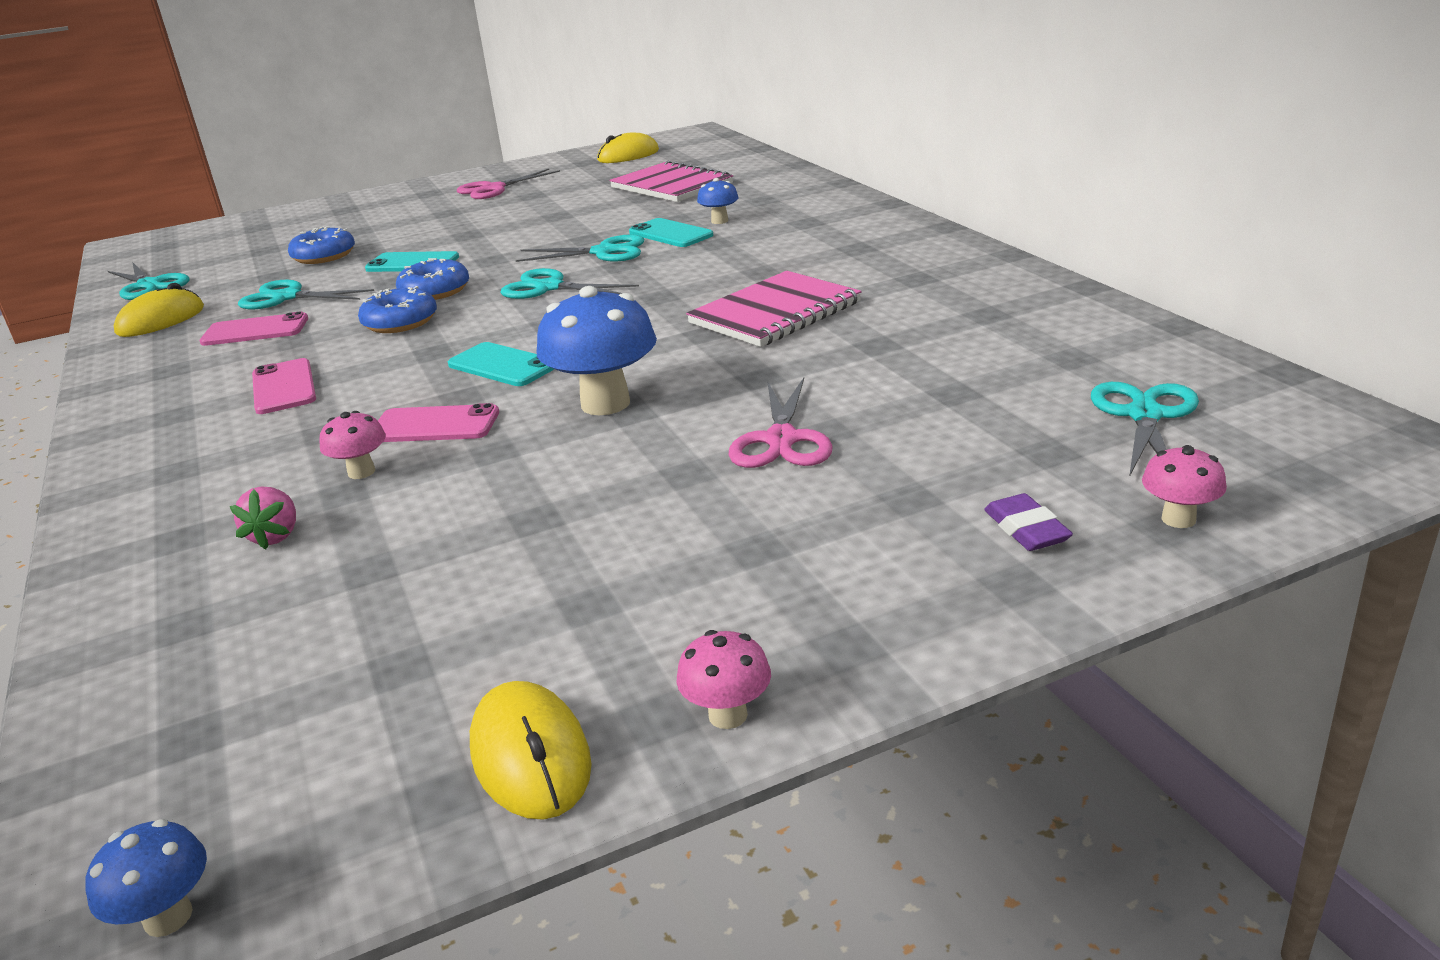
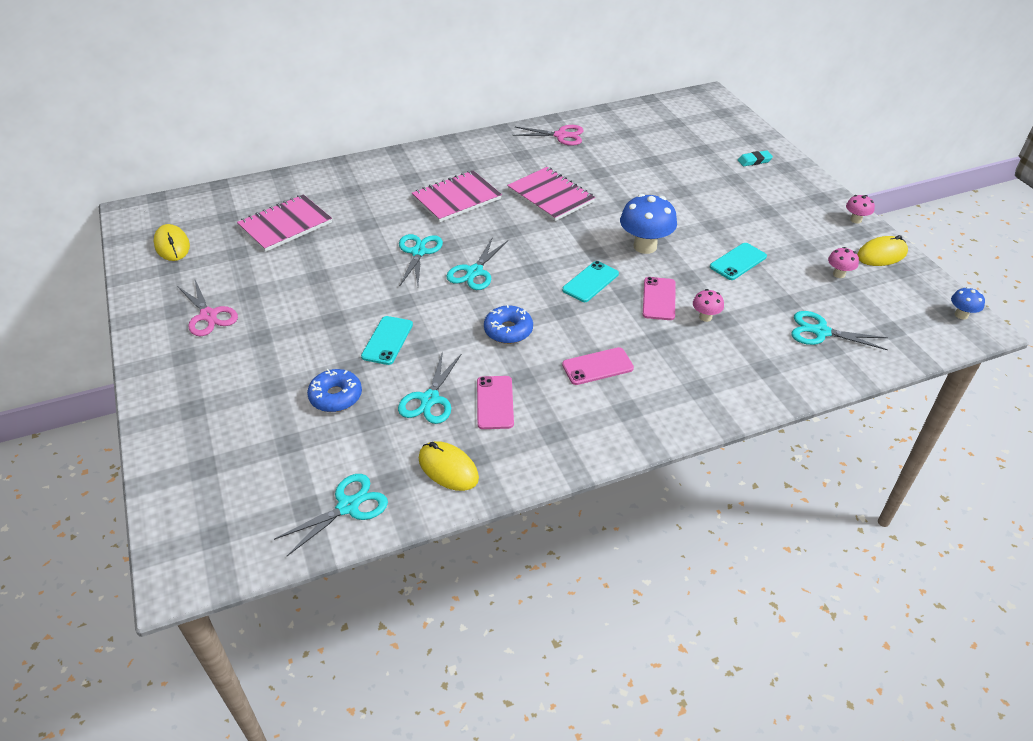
camera: 90 degrees left, 15 degrees up
pink strawberry [230,487,296,550] -> none
blue donut [396,258,469,300] -> none
turquoise phone [629,218,713,247] -> turquoise phone moved to [710,243,767,280]
blue mushroom [697,178,739,224] -> none
pink scissors [729,378,833,468] -> pink scissors moved to [513,125,584,146]
purple eraser [984,493,1073,551] -> turquoise eraser [738,151,773,166]
turquoise scissors [1091,382,1199,477] -> turquoise scissors moved to [791,311,888,350]
pink mushroom [1142,445,1227,528] -> pink mushroom moved to [828,247,859,278]
none -> pink notebook [412,171,502,222]

